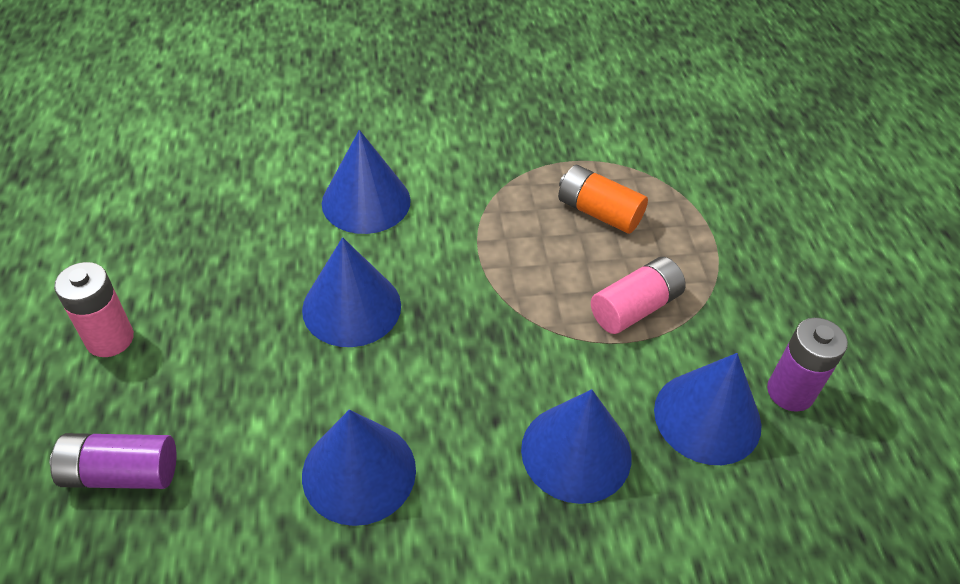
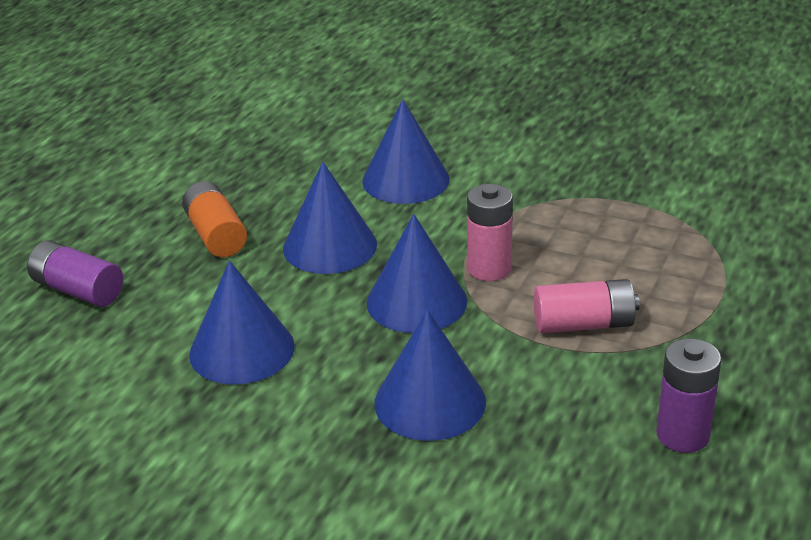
camera: 35 degrees right, 15 degrees down
pink battery [54,262,134,357] -> pink battery moved to [467,184,513,281]
orange battery [558,165,648,234] -> orange battery moved to [182,181,247,257]
blue cone [654,353,761,465] -> blue cone moved to [367,214,467,333]

